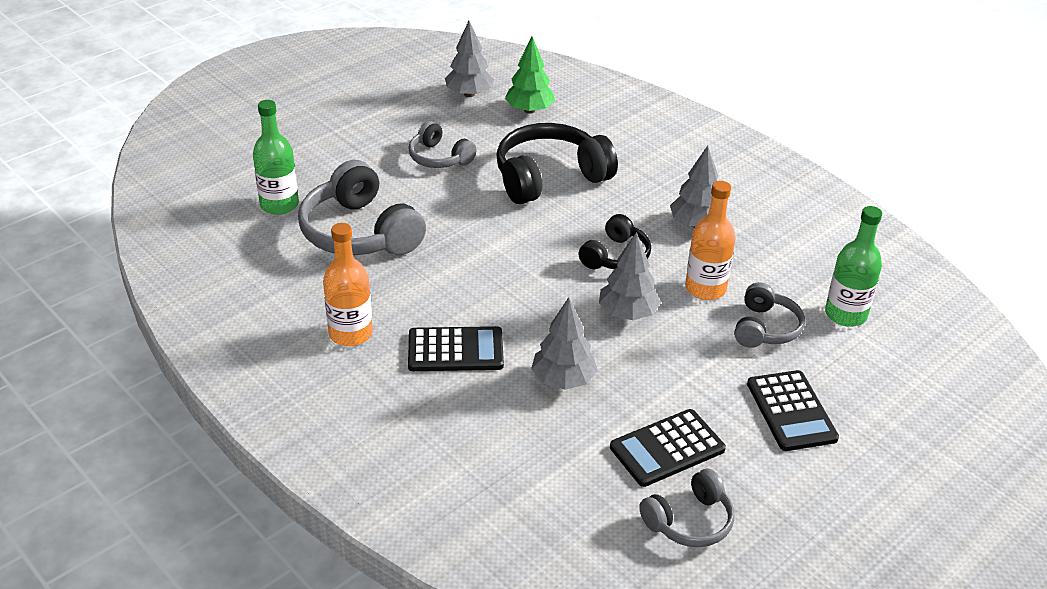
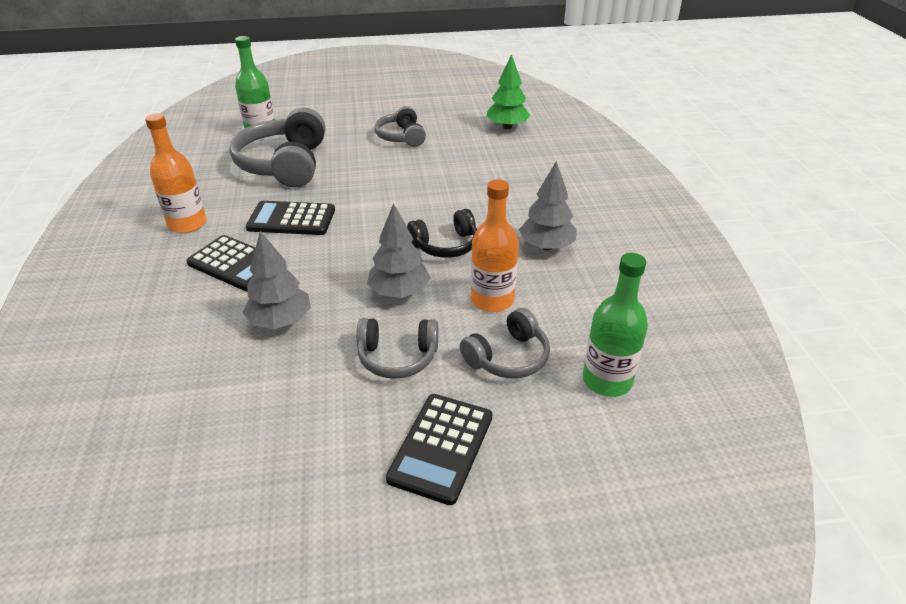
camera: 35 degrees right, 0 degrees up
grey tree [445,21,494,97] -> none
black headphones [496,123,618,204] -> none
black calculator [610,409,726,487] -> black calculator moved to [246,201,335,235]
grey headphones [639,469,735,547] -> grey headphones moved to [356,318,438,379]

